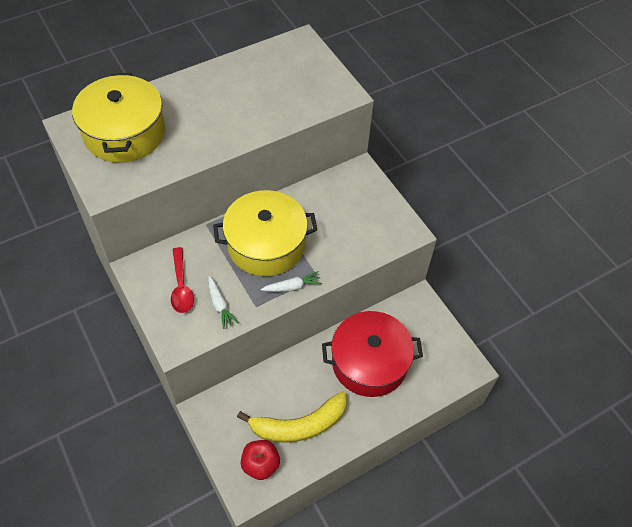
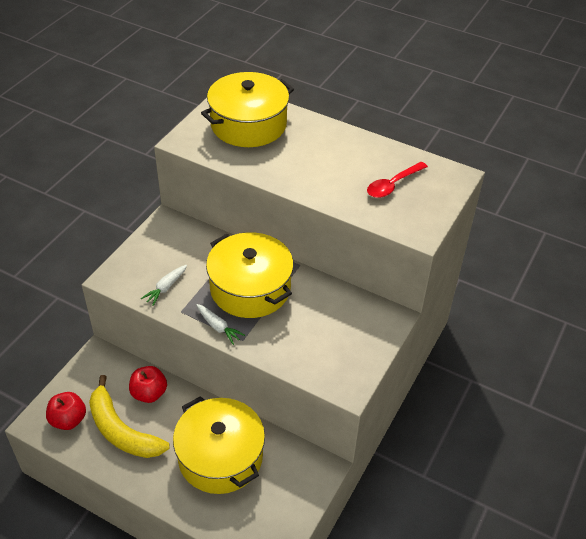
camera: 60 degrees right, 10 degrees down
red spoon [171,247,194,313] -> red spoon moved to [367,162,428,198]
red pot [322,311,423,397] -> yellow pot [173,396,265,494]
none -> red apple [129,366,167,403]

